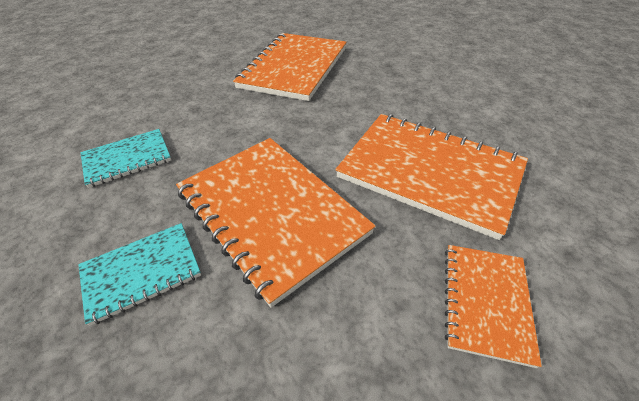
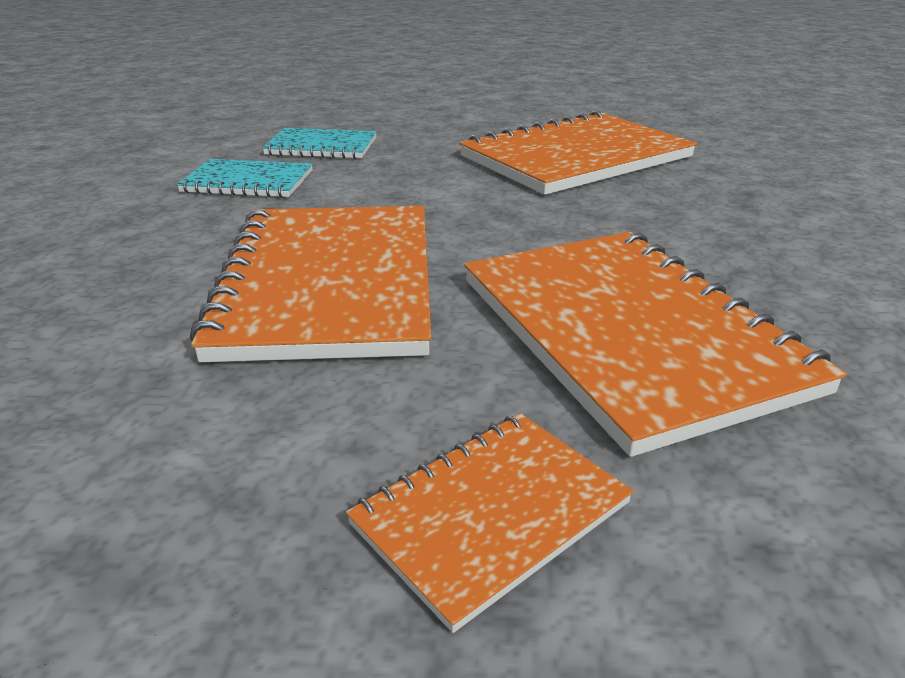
camera: 35 degrees right, 15 degrees down
turquoise notebook [78,223,201,326] -> turquoise notebook moved to [262,128,377,159]

